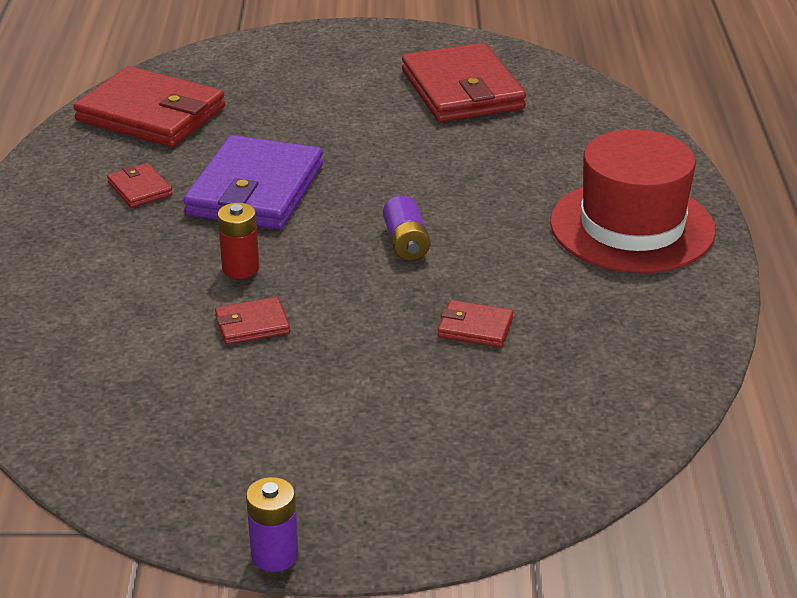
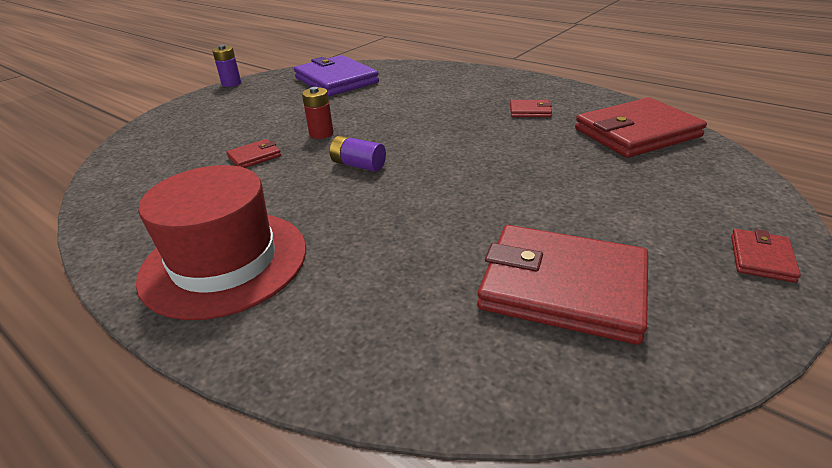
camera: 130 degrees right, 0 degrees up
purple wallet [183,135,323,229] -> purple wallet moved to [294,55,379,96]
red wallet [215,297,290,345] -> red wallet moved to [731,229,801,283]
red battery [218,203,259,279] -> red battery moved to [302,87,334,139]

